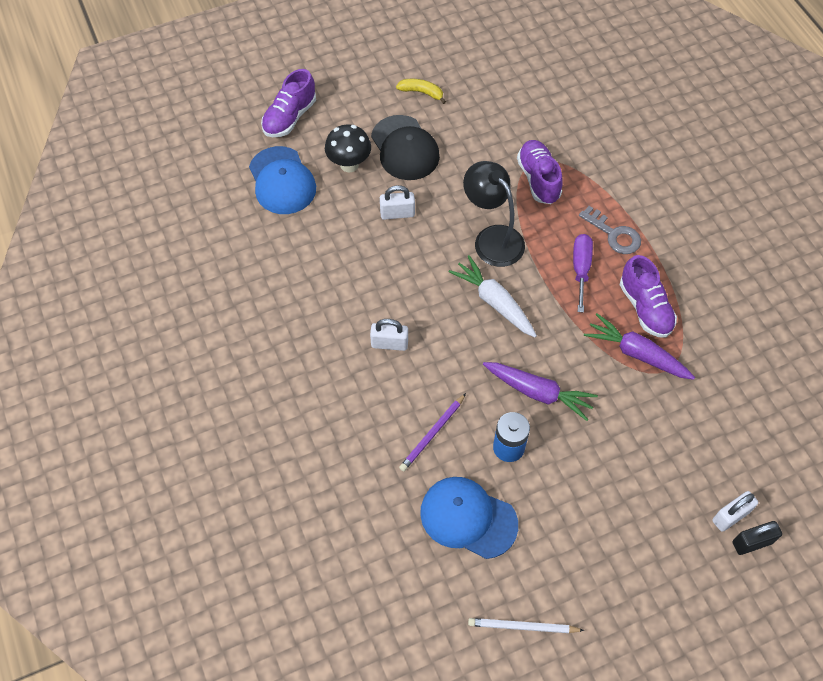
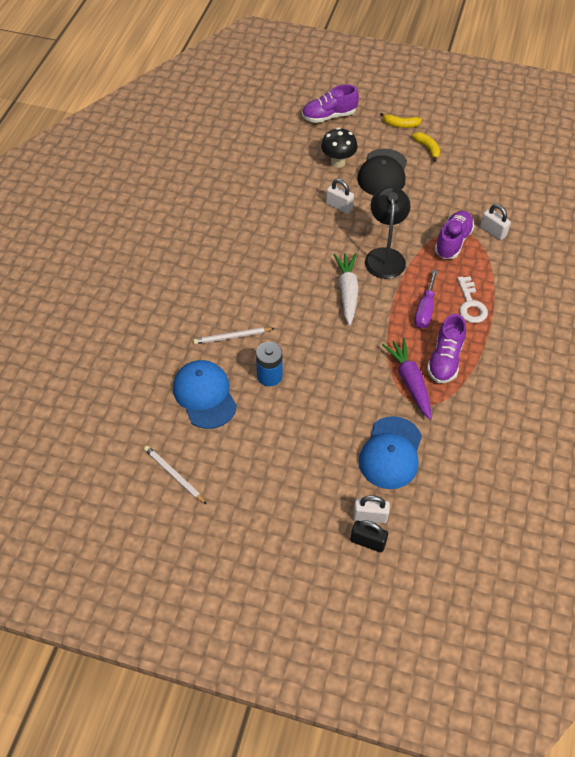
camera: 40 degrees right, 5 degrees down
blue cap [249,146,316,214] -> blue cap moved to [359,416,422,489]
white padlock [370,319,408,351] -> white padlock moved to [480,204,511,240]
purple pencil [399,393,466,471] -> white pencil [193,327,275,344]
purple carrot [483,362,598,421] -> none
purple screwdriver [573,234,593,313] -> purple screwdriver turned 150 degrees clockwise [415,270,438,329]
grey key [579,206,641,254] -> white key [457,276,488,323]
none -> yellow banana [380,112,422,128]

